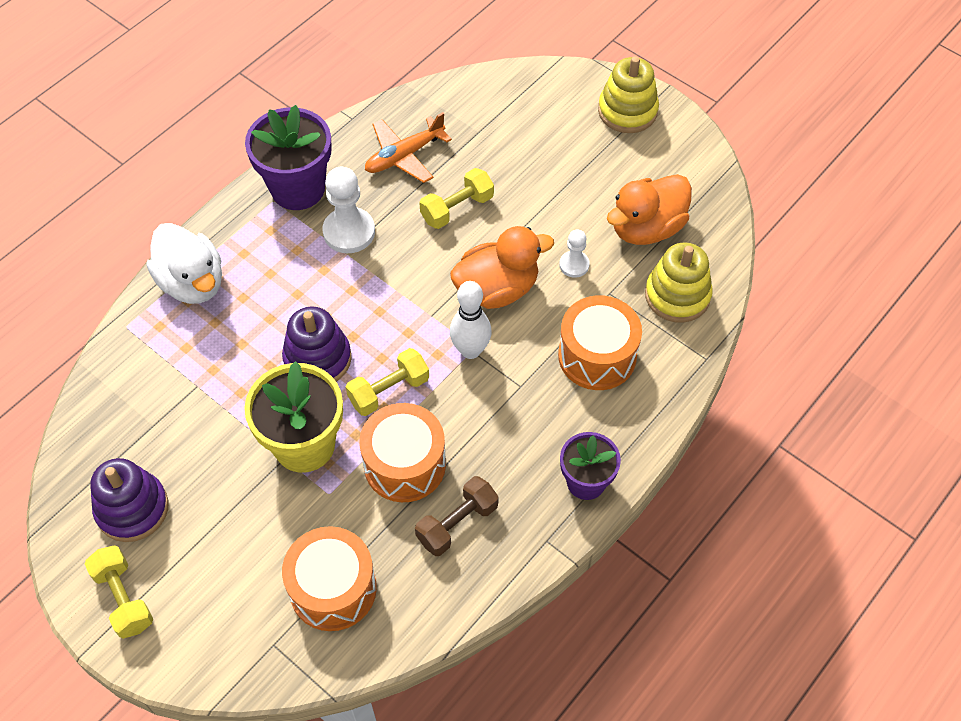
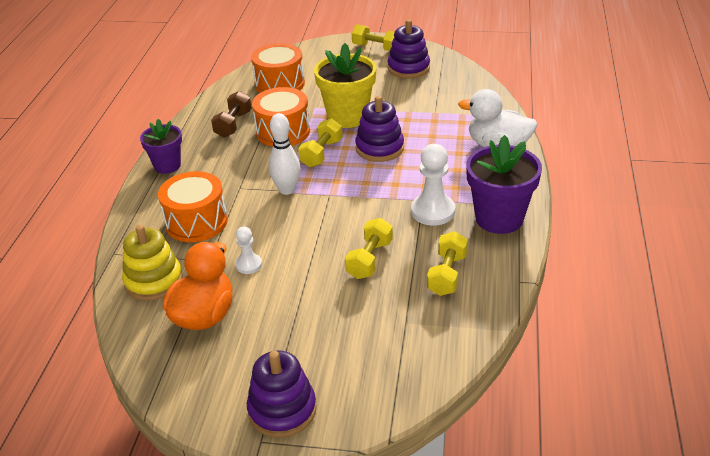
camera: 150 degrees right, 20 degrees down
orange plane [365,112,452,183] -> yellow dumbbell [427,231,468,296]
orange duck [450,226,554,309] -> none
yellow stacking toy [598,56,659,133] -> purple stacking toy [247,350,317,438]

